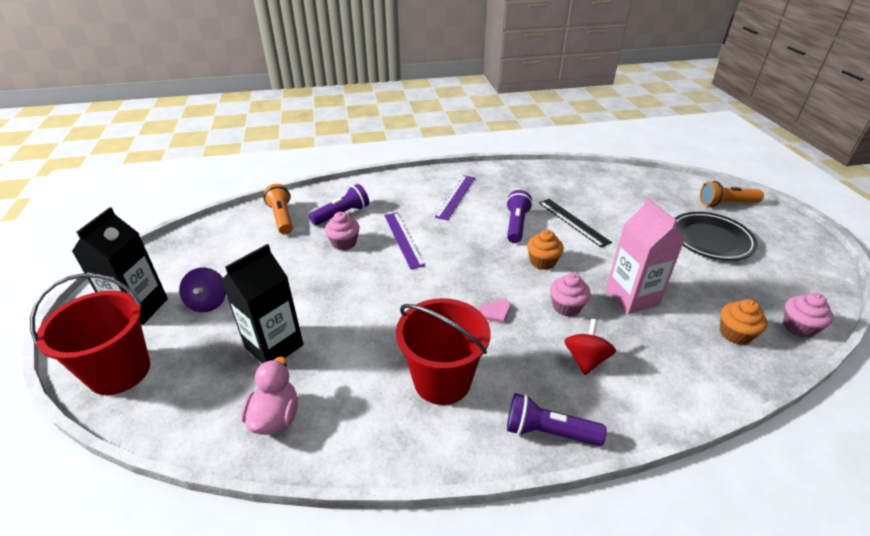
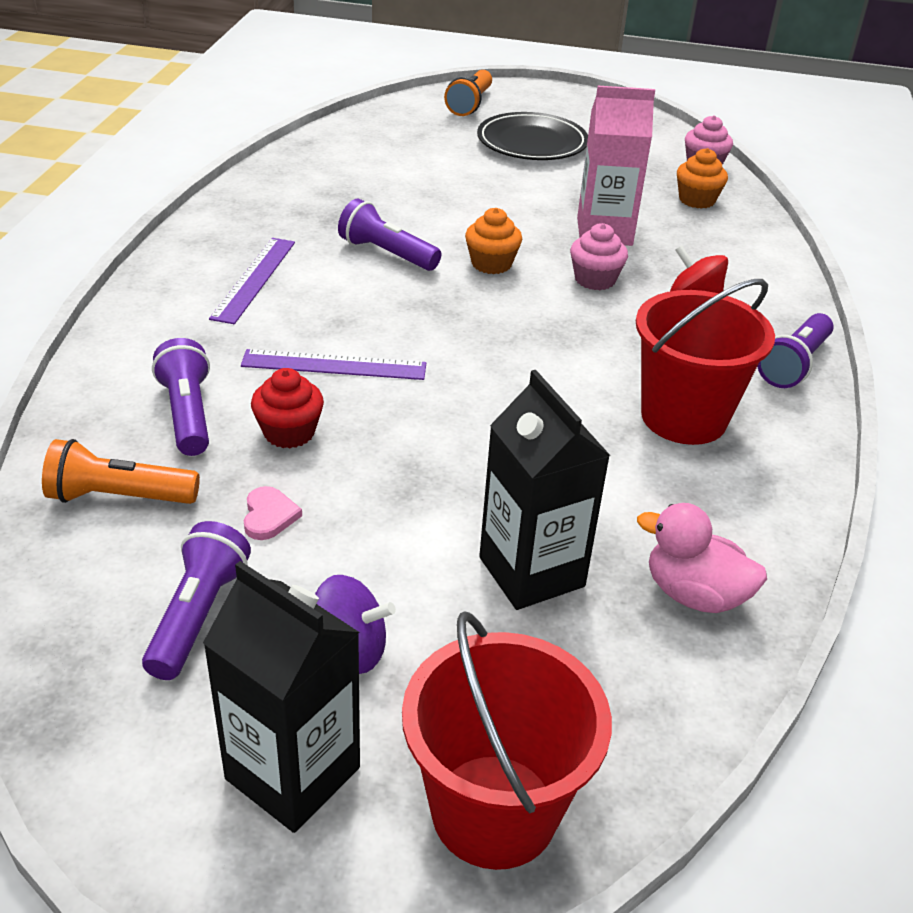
camera: 70 degrees left, 0 degrees up
pink cupcake [325,212,360,251] -> red cupcake [251,368,324,449]
purple ruler [435,175,475,220] -> purple ruler turned 60 degrees clockwise [209,238,295,324]
pink heart [478,299,511,323] -> pink heart moved to [244,486,302,540]
black ruler [539,199,612,248] -> none
none -> purple flashlight [142,521,251,680]

